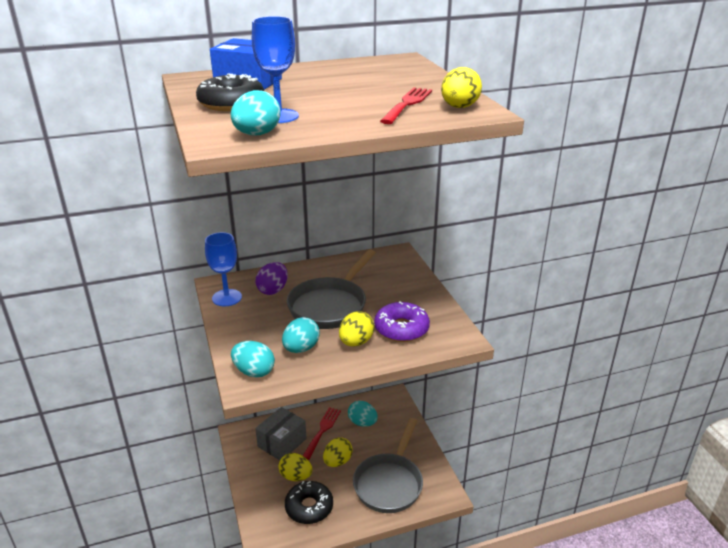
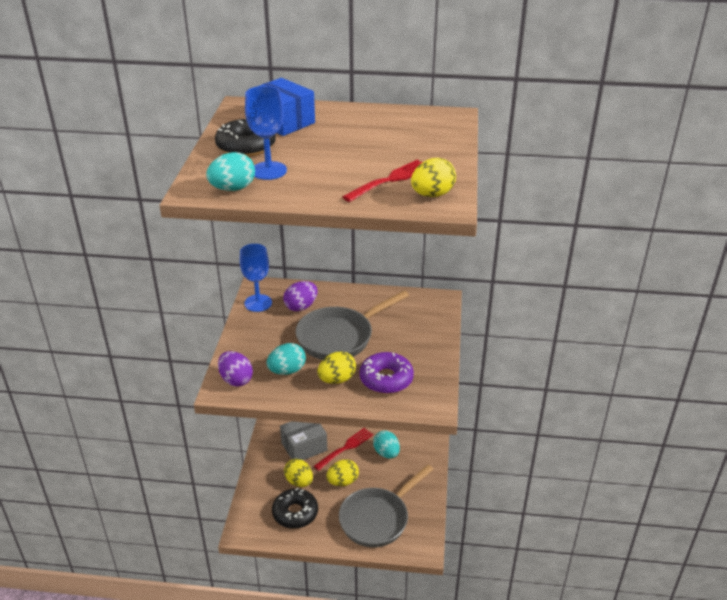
camera: 25 degrees right, 5 degrees up
turquoise egg [231,341,275,378] -> purple egg [218,351,253,387]

